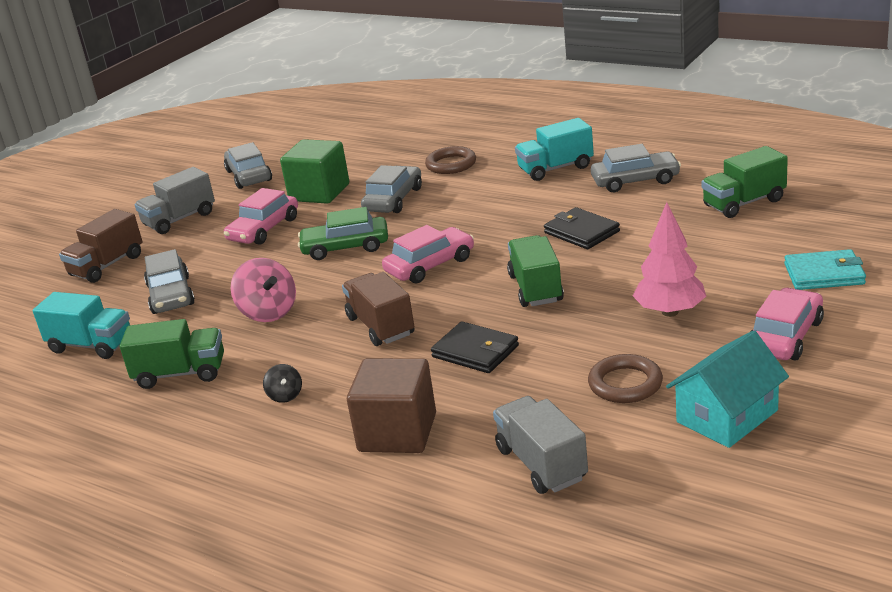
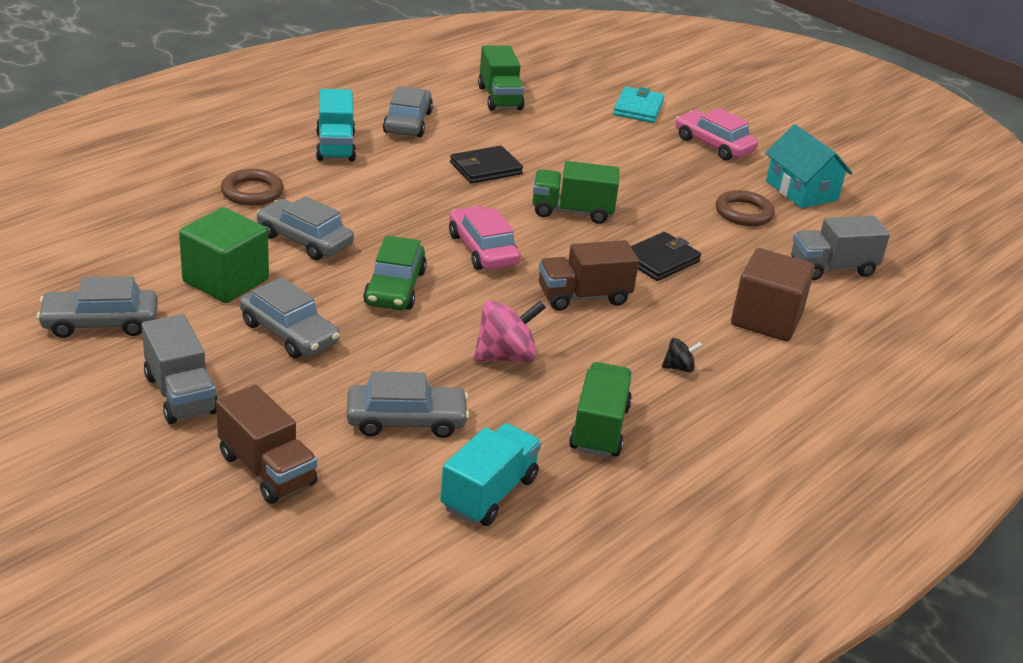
camera: 85 degrees left, 5 degrees up
pink car [224,188,298,245] -> grey car [239,277,340,358]
pink tree [633,202,706,317] -> none

